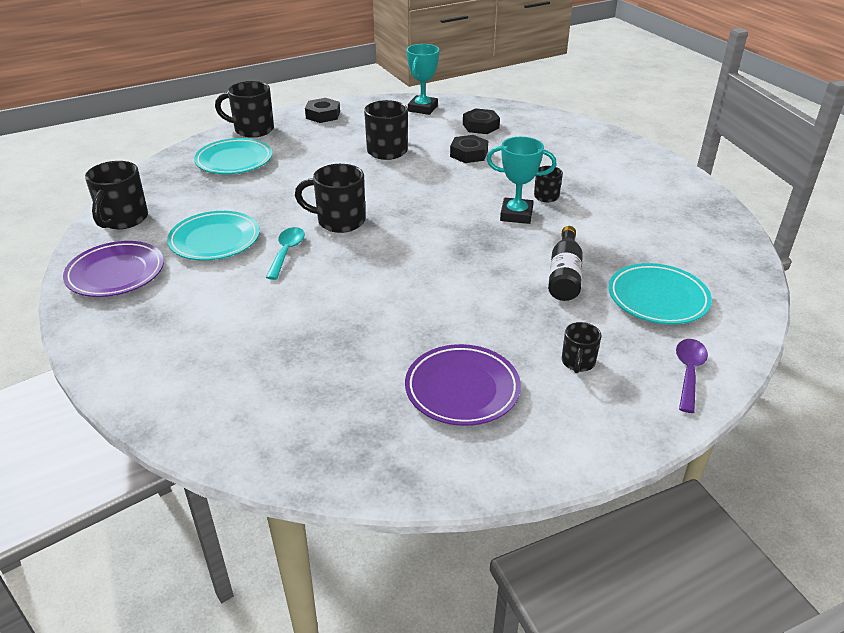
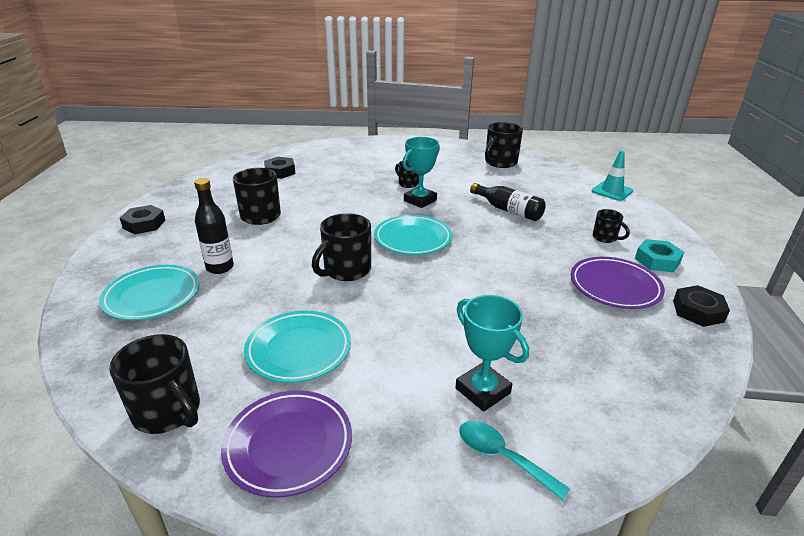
camera: 60 degrees left, 5 degrees down
black mug [215,81,274,138] -> black mug moved to [485,122,523,168]
turquoise spoon [266,227,305,280] -> turquoise spoon moved to [459,421,570,501]
turquoise trophy [407,44,439,115] -> turquoise trophy moved to [455,295,529,412]
black nut [450,135,488,163] -> black nut moved to [673,285,730,327]
turquoise plate [609,263,712,325] -> turquoise plate moved to [374,215,452,255]
purple spoon [676,339,708,413] -> none
none -> black bottle [194,178,234,274]
none -> turquoise traffic cone [592,150,633,201]
none -> turquoise nut [635,239,684,272]

